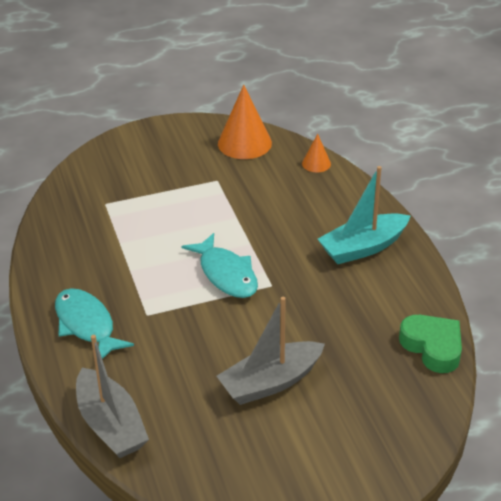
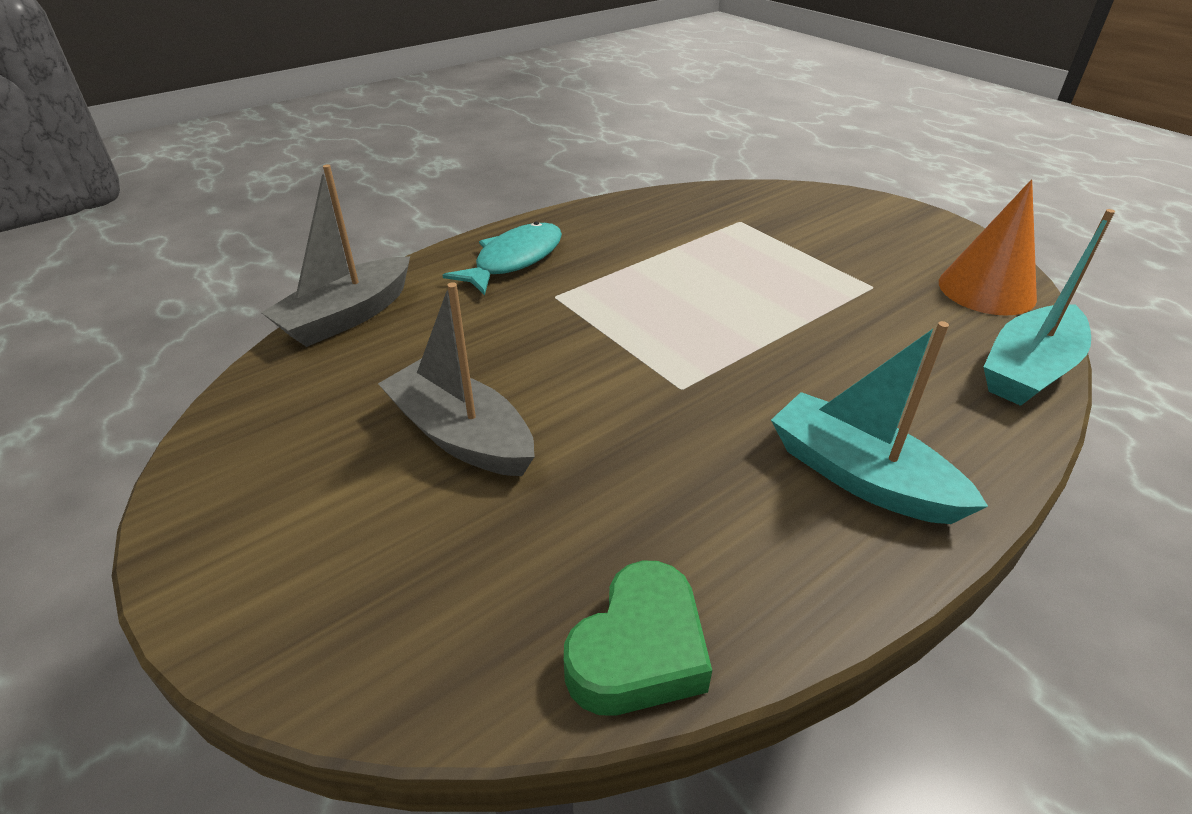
camera: 70 degrees right, 0 degrees up
turquoise fish [181,233,258,298] -> none
orange cone [302,134,331,172] -> turquoise boat [984,209,1115,406]

